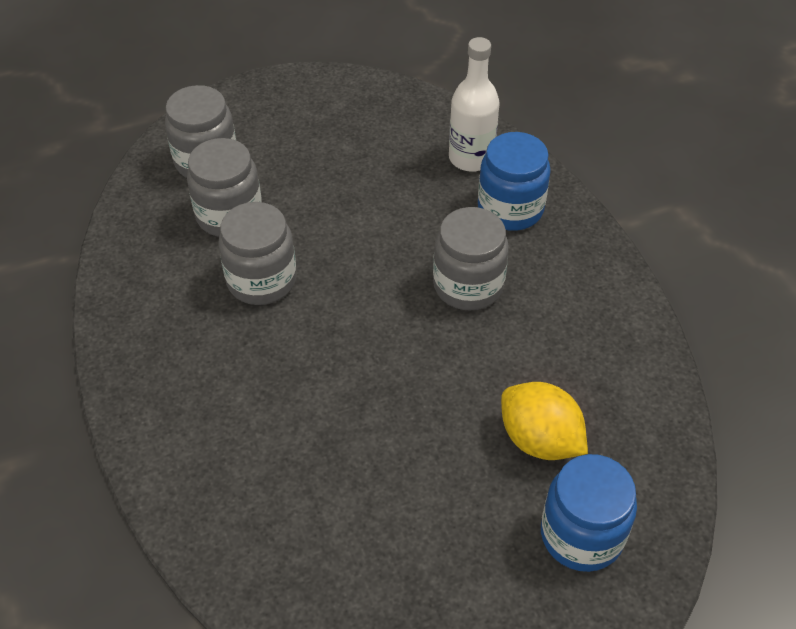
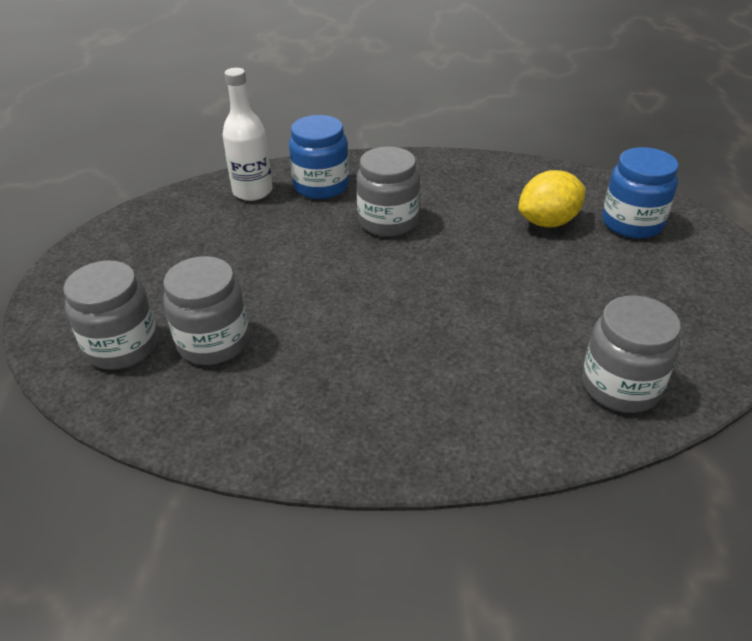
camera: 70 degrees left, 10 degrees down
grey jar [218,202,297,305] -> grey jar moved to [582,295,681,413]

